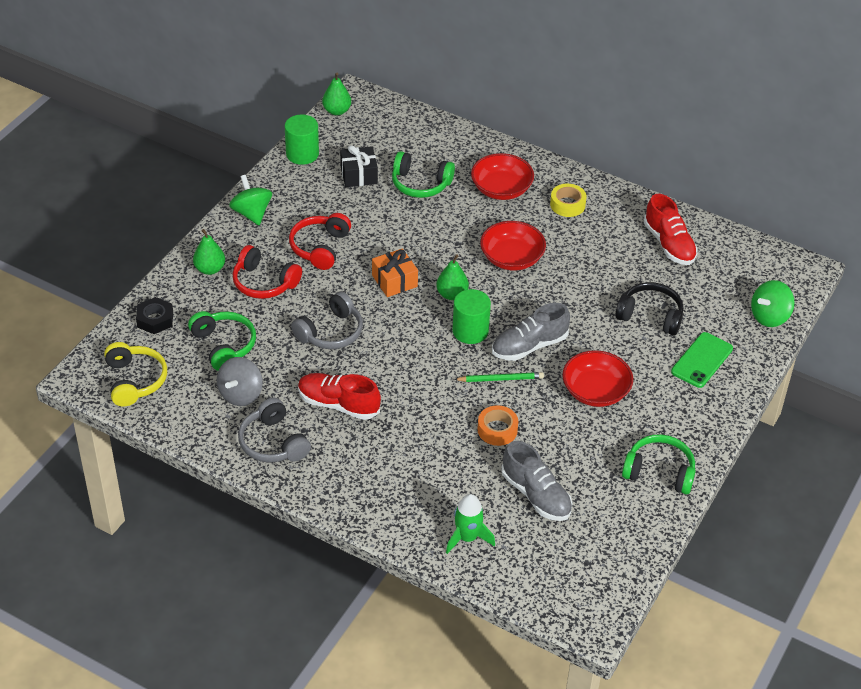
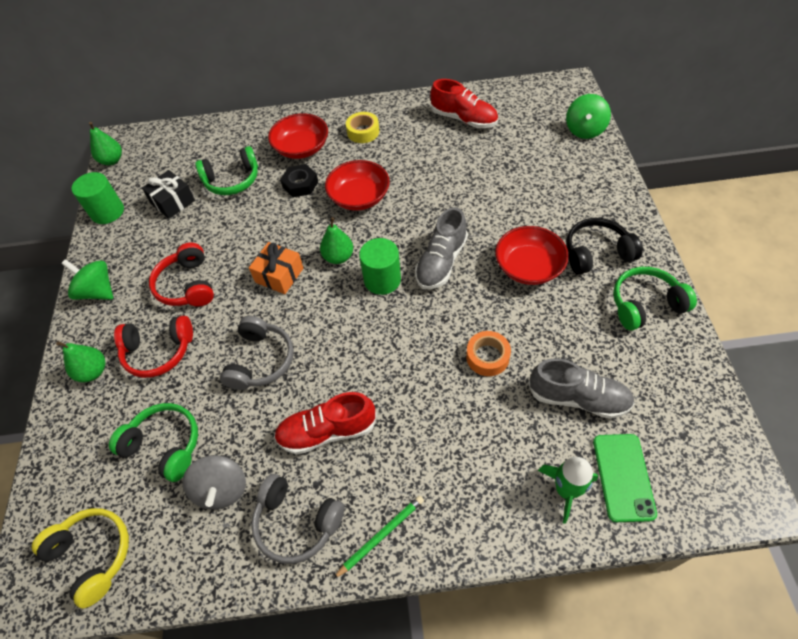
camera: 30 degrees left, 10 degrees up
black nut [136,297,173,334] -> black nut moved to [280,164,318,197]
green pencil [454,372,544,382] -> green pencil moved to [333,496,424,579]
black headphones [615,282,683,336] -> black headphones moved to [566,218,643,275]
green phone [671,332,733,388] -> green phone moved to [593,434,657,522]

